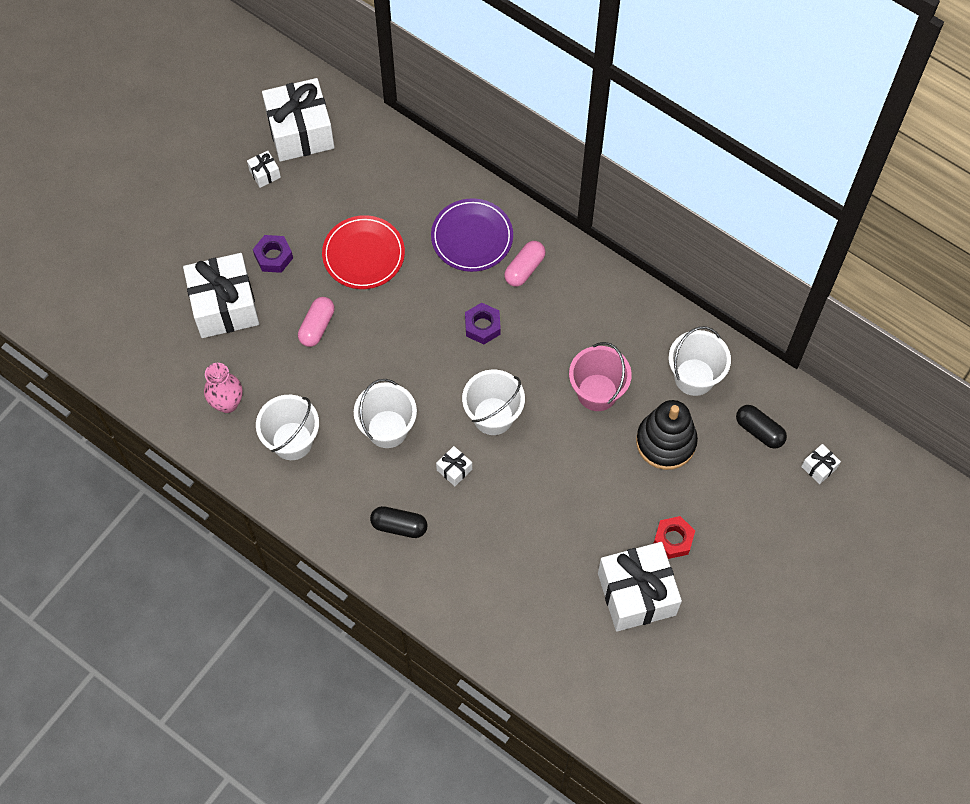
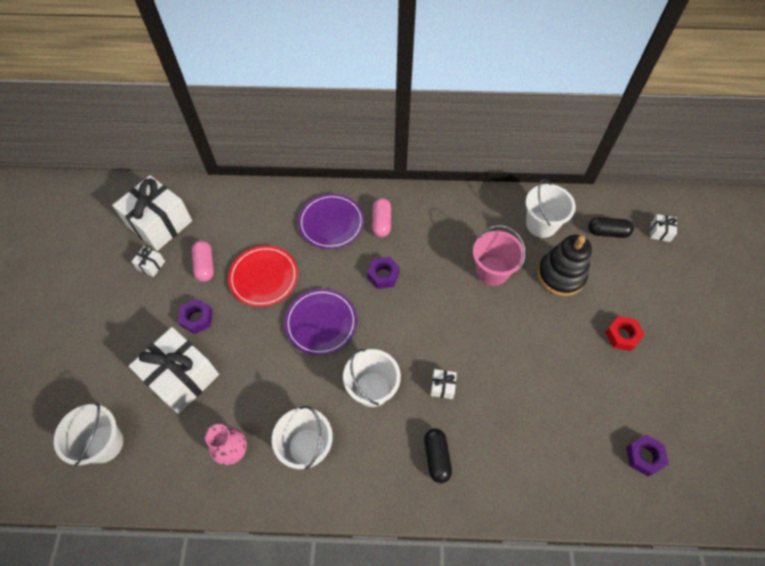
camera: 35 degrees left, 5 degrees down
pink capsule [298,297,335,347] -> pink capsule moved to [192,240,214,282]
black capsule [370,506,428,538] -> black capsule turned 75 degrees counterclockwise [424,428,452,483]
white bucket [462,370,525,435] -> white bucket moved to [54,403,123,467]
white gift [598,542,682,631] -> none
none -> purple plate [285,289,357,355]
none -> purple nut [626,435,669,476]

